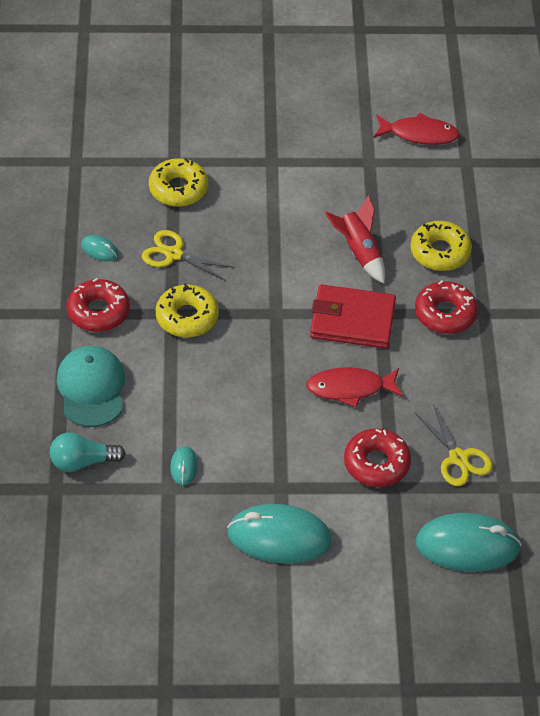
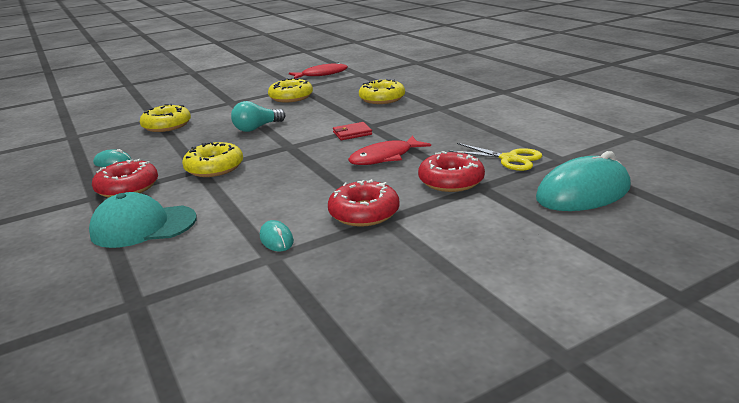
camera: 25 degrees left, 25 degrees down
turquoise light bulb [50,432,126,472] -> turquoise light bulb moved to [231,101,285,132]
turquoise cap [57,346,125,427] -> turquoise cap turned 60 degrees counterclockwise [89,192,197,248]
yellow scissors [142,230,235,281] -> none
turquoise mouse [227,504,332,564] -> none
red wallet [310,284,396,349] -> red wallet [333,122,372,140], size x0.50
red rocket [325,195,385,284] -> none
red donut [415,280,478,334] -> red donut moved to [328,179,400,227]
none -> yellow donut [268,78,313,102]

